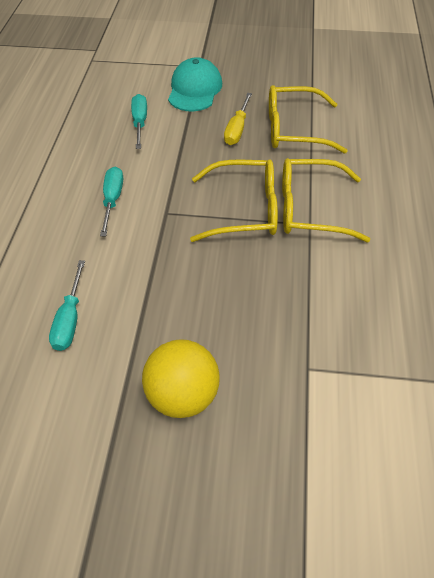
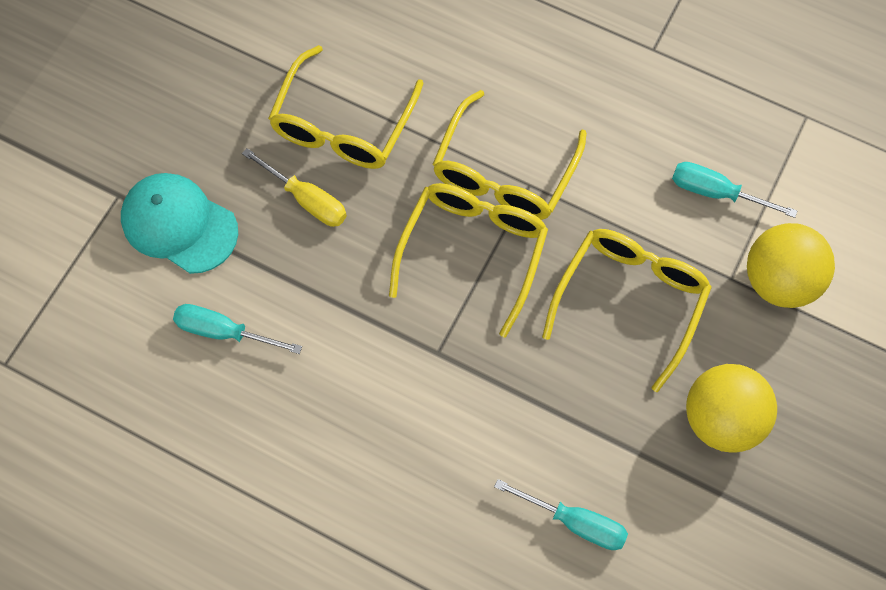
camera: 70 degrees left, 15 degrees up
turquoise screwdriver [100,167,123,236] -> turquoise screwdriver moved to [672,162,797,218]
none -> yellow glasses [542,229,712,392]
none -> yellow ball [747,223,835,308]

